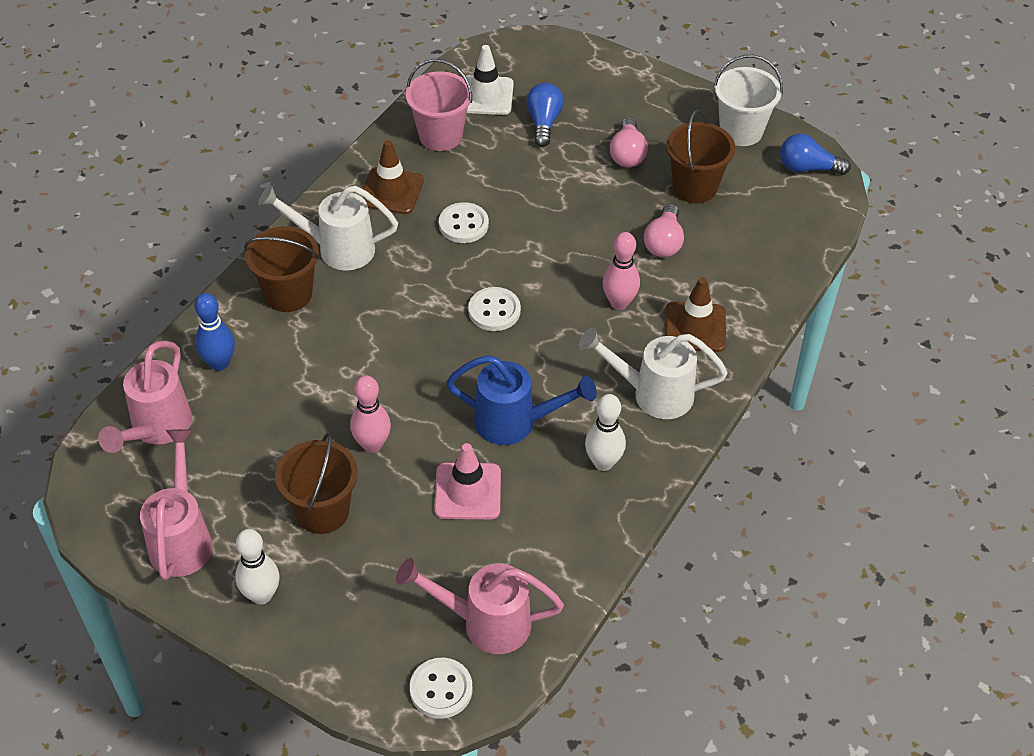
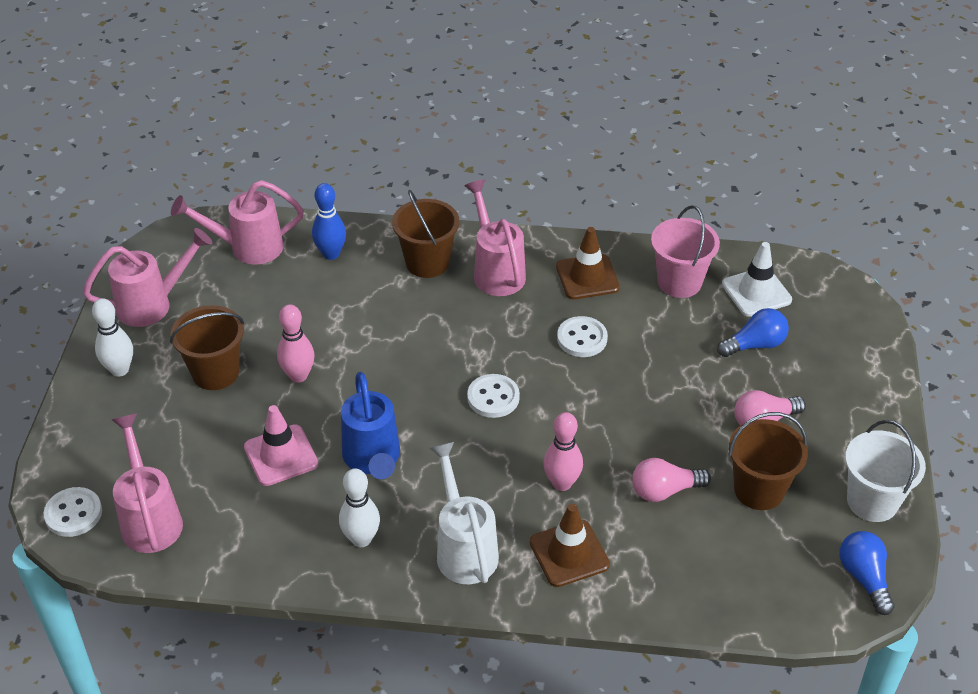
camera: 65 degrees right, 5 degrees down
white watering can [258,185,398,270] -> pink watering can [464,180,526,296]

